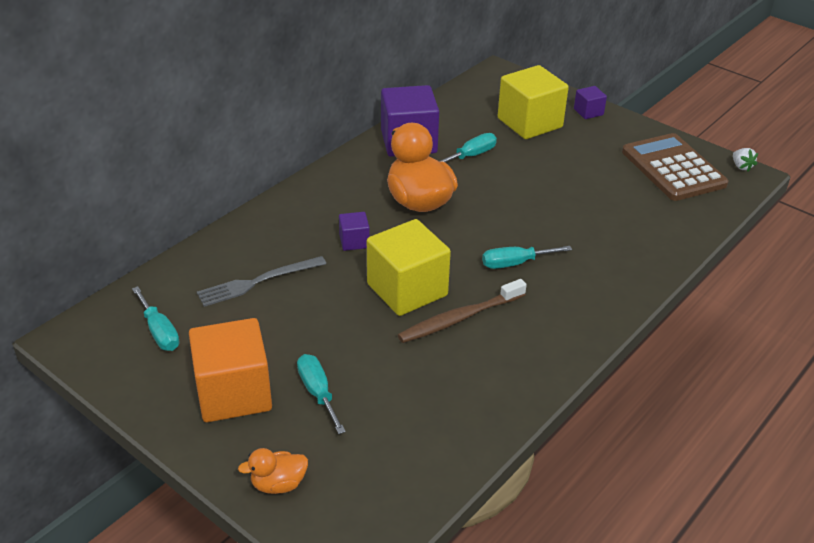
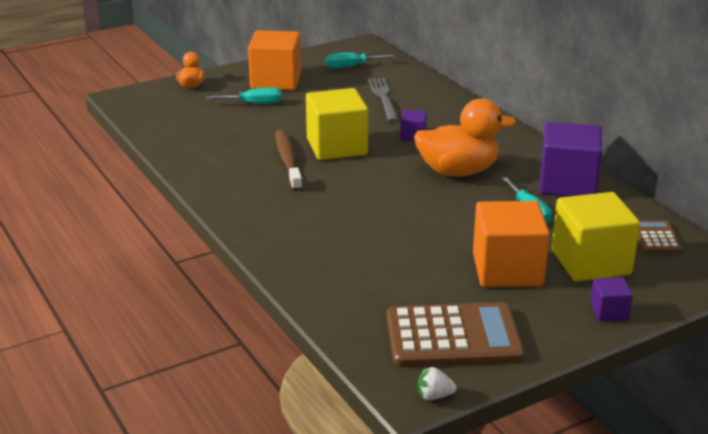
camera: 110 degrees right, 10 degrees down
turquoise screwdriver [482,246,572,269] -> none
none -> orange cube [473,201,550,287]
none -> brown calculator [638,220,682,253]

